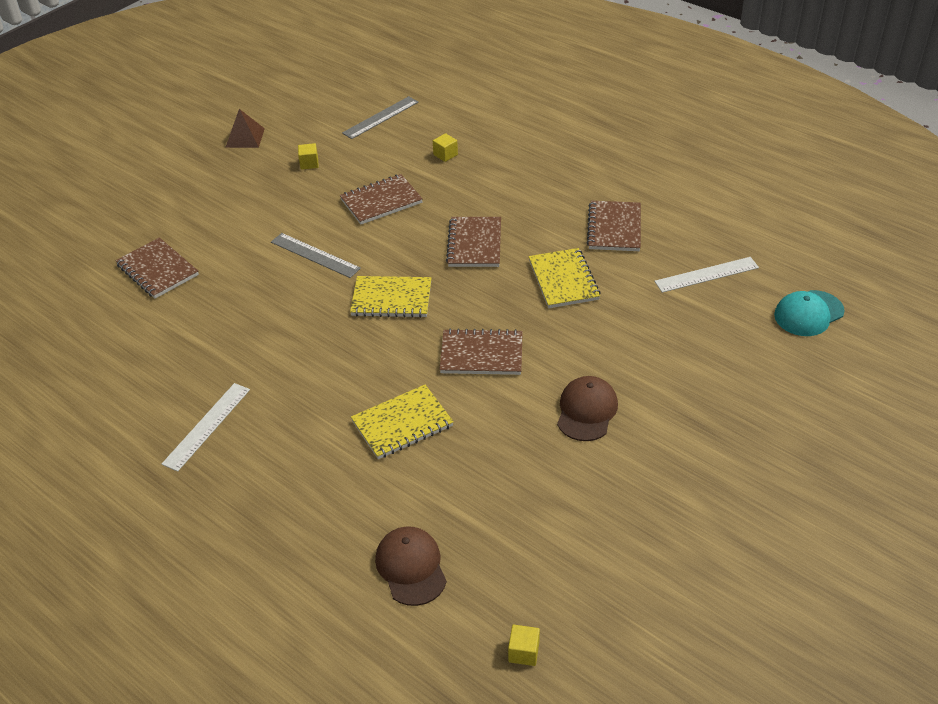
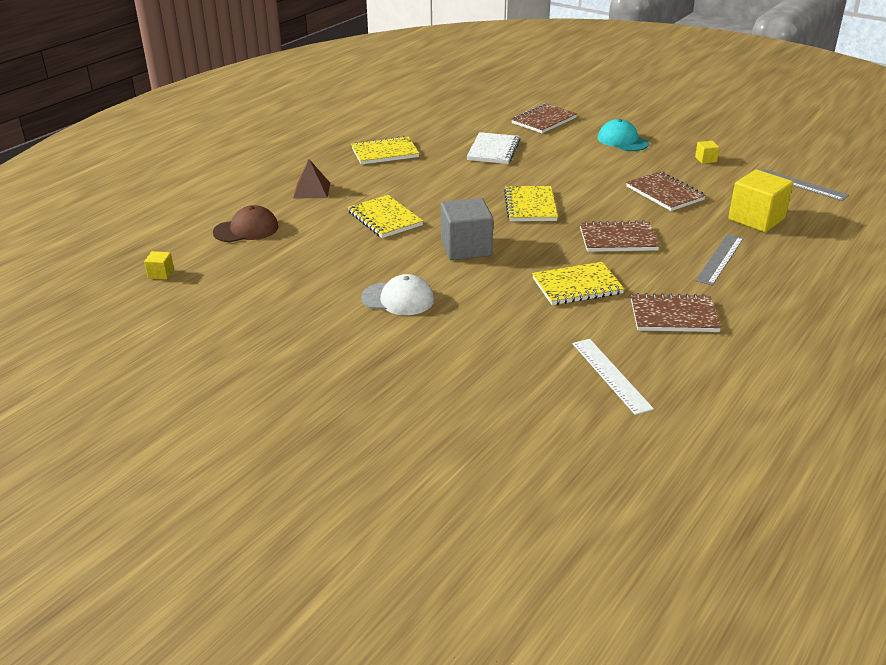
camera: 85 degrees right, 10 degrees down
white ruler [162,383,250,472] -> yellow notebook [351,136,419,165]
brown pyramid [225,109,265,148] -> brown pyramid moved to [293,159,330,199]
grey ruler [271,233,361,278] -> grey ruler moved to [695,234,744,286]
yellow cube [433,133,458,162] -> yellow cube [728,169,793,232], size x2.24
brown notebook [439,328,523,375] -> grey cube [441,198,493,260]
brown cap [557,376,618,441] -> white cap [361,274,434,315]
turquoise cap [774,290,845,336] -> turquoise cap moved to [598,119,649,151]
none -> white notebook [467,132,520,164]

